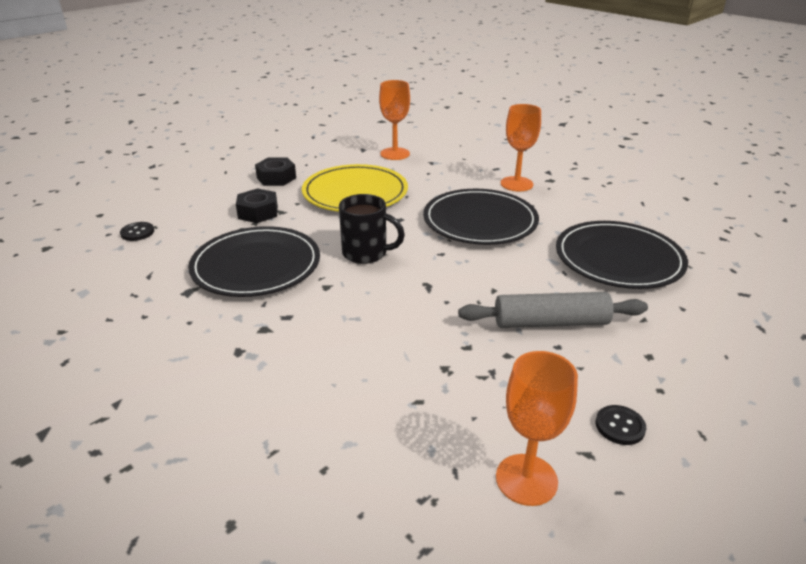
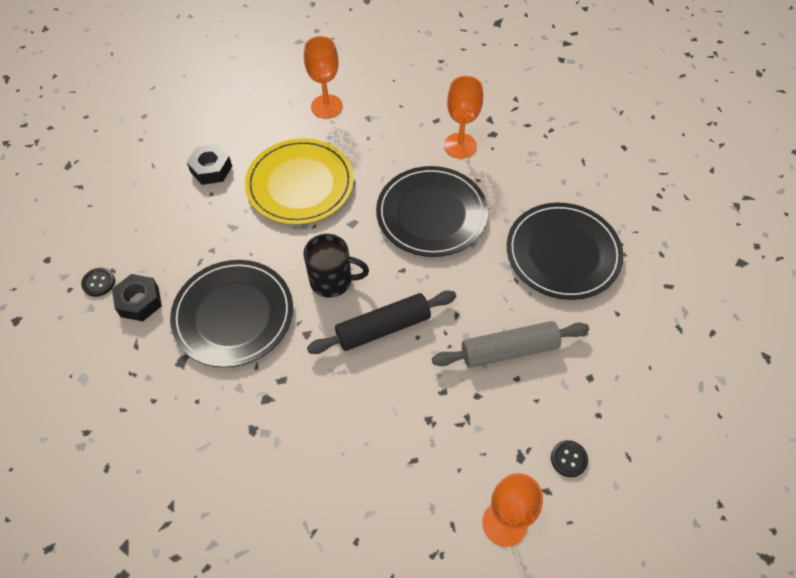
camera: 10 degrees left, 25 degrees up
black nut [236,188,278,223] -> black nut moved to [112,274,162,321]
none -> black rolling pin [307,291,456,354]

